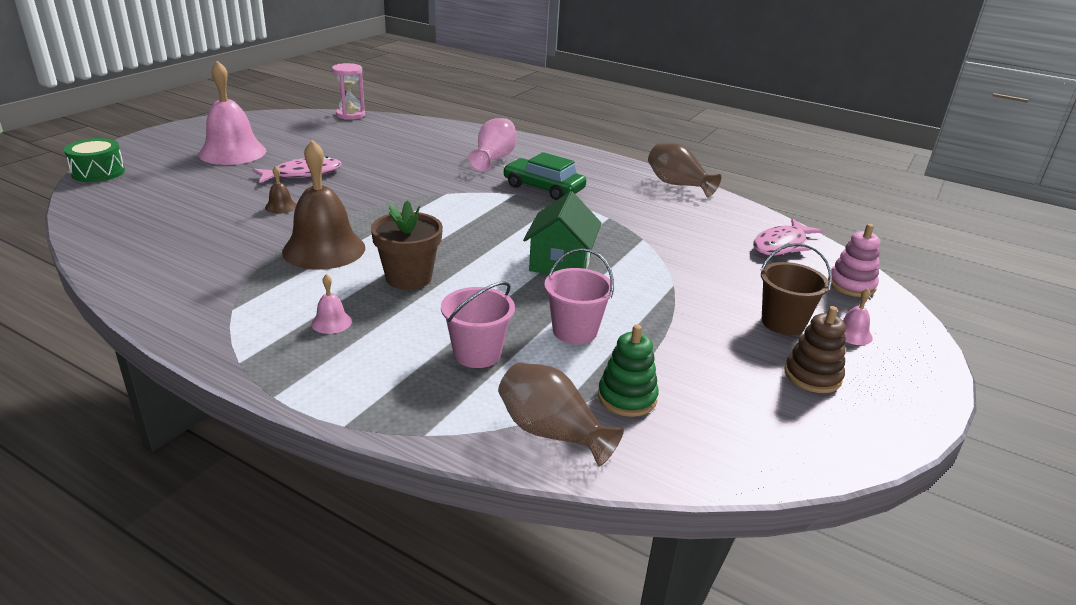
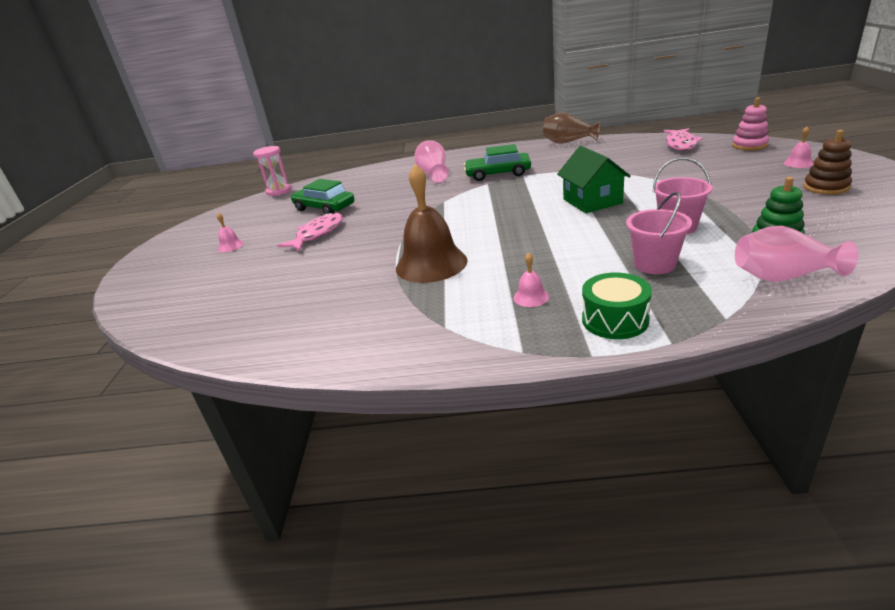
camera: 25 degrees left, 0 degrees up
green drum [64,138,125,182] -> green drum moved to [582,273,652,339]
pink bell [198,60,266,165] -> pink bell [217,213,244,252], size x0.42
brown bell [265,166,297,214] -> none
brown flower pot [371,200,443,290] -> none
brown vase [498,362,624,466] -> pink vase [735,226,858,282]
brown bucket [760,243,832,335] -> none
none -> green car [291,179,354,214]

